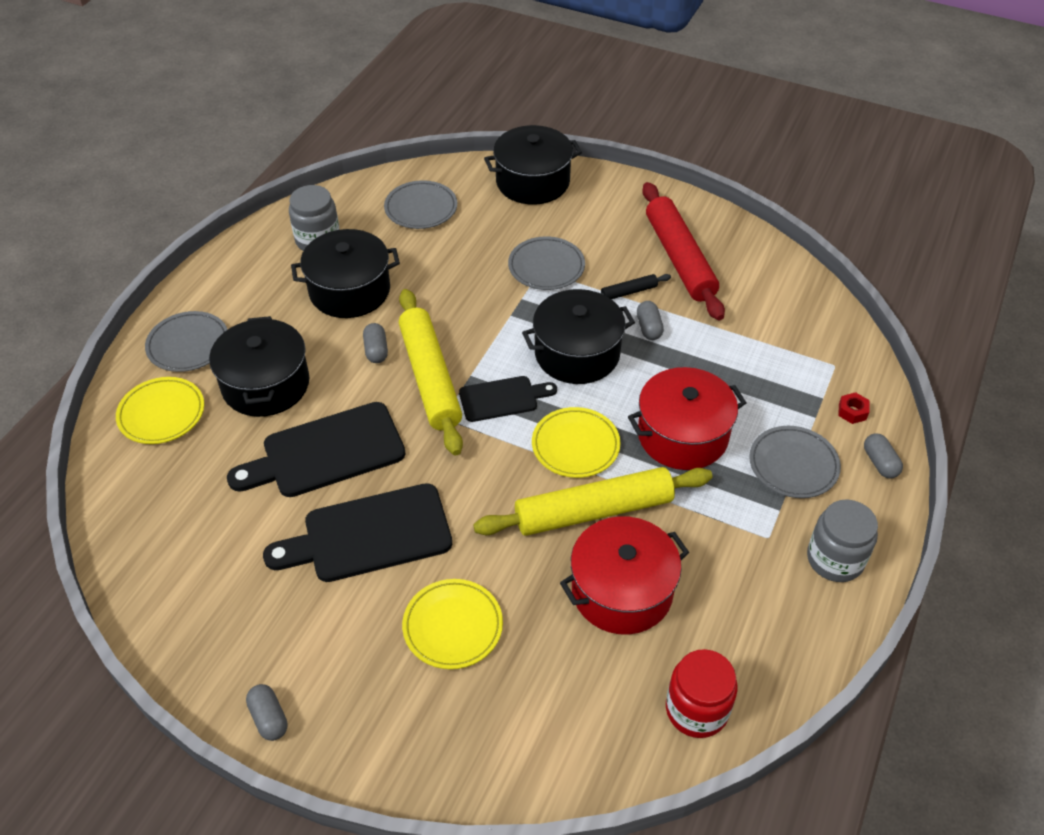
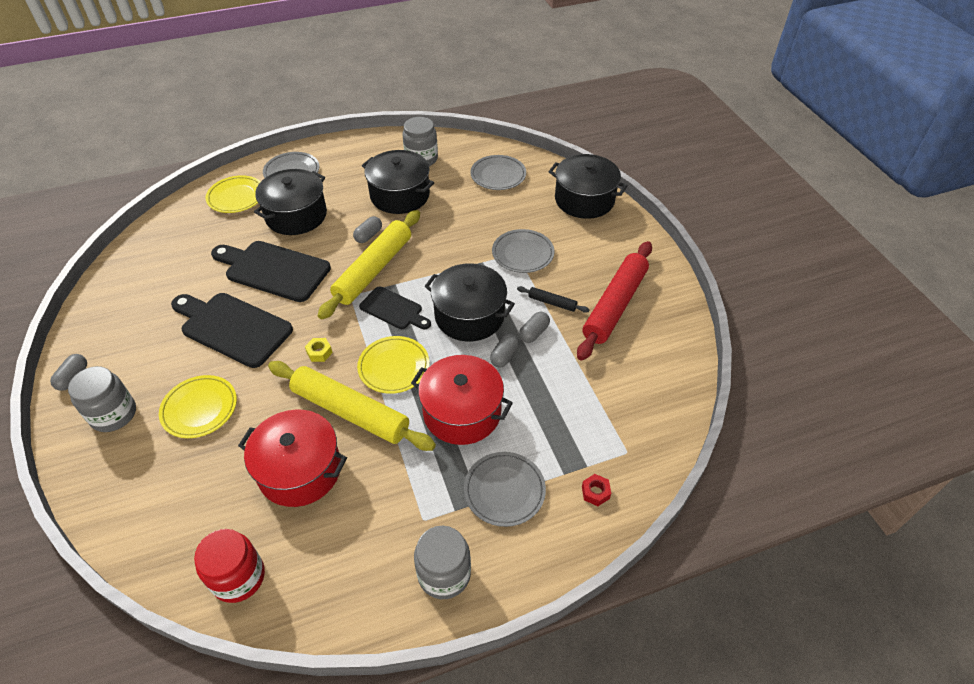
camera: 45 degrees right, 0 degrees up
grey capsule [864,433,903,479] -> grey capsule moved to [490,333,519,367]
none -> grey jar [68,366,136,432]
none -> yellow nut [305,338,332,362]

